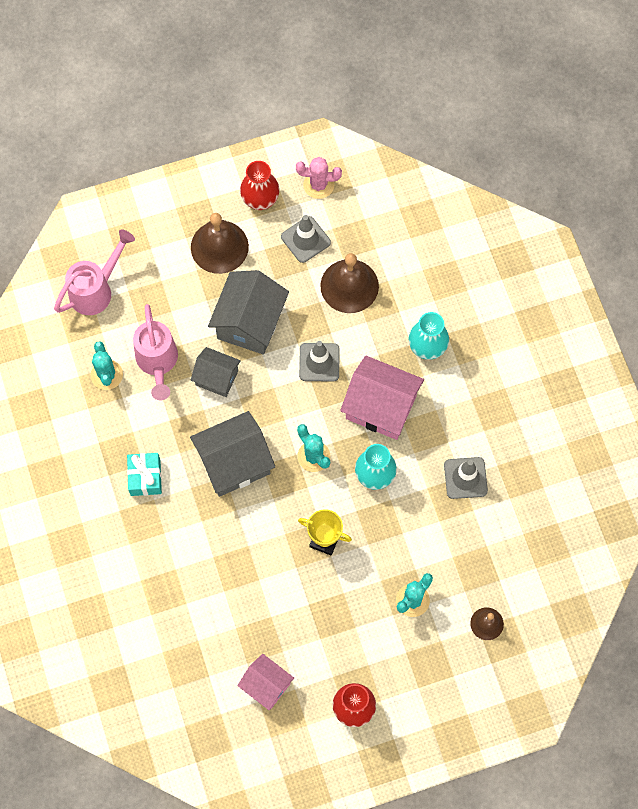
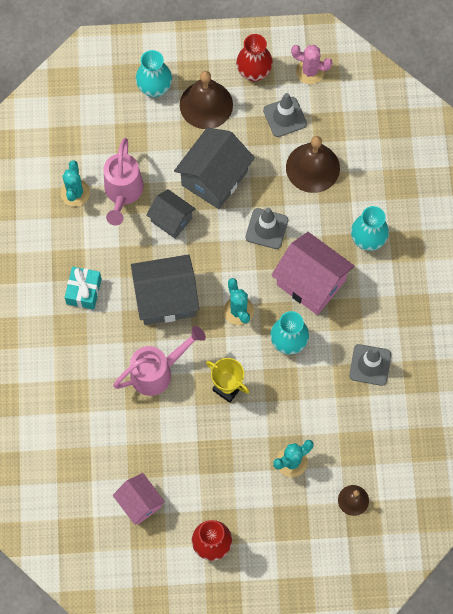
camera: 15 degrees right, 0 degrees up
pink watering can [54,229,135,315] -> pink watering can moved to [113,326,206,396]
none -> turquoise vase [136,50,172,97]

